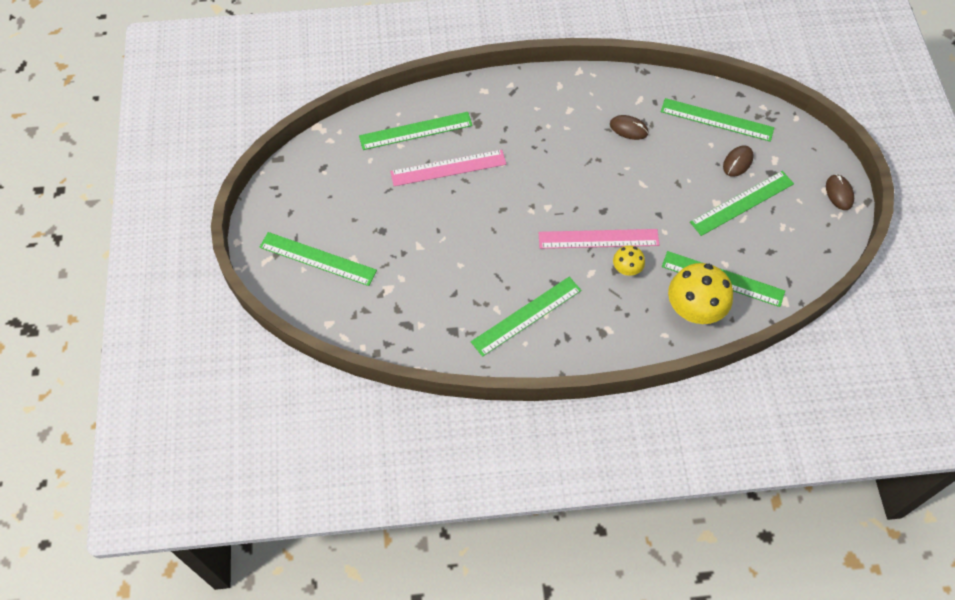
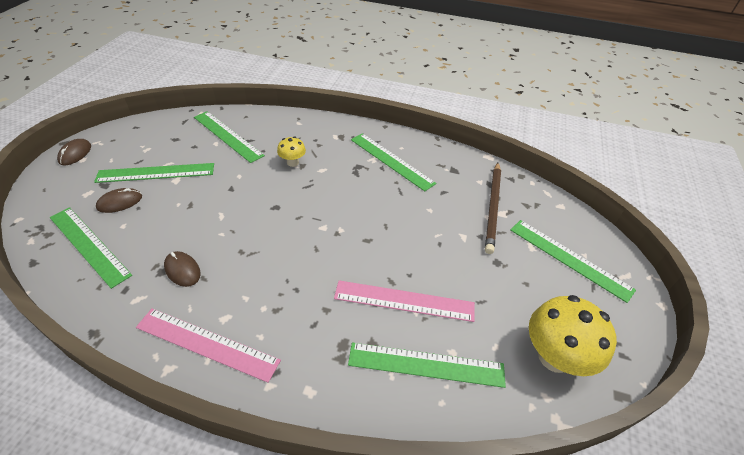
camera: 160 degrees left, 15 degrees down
green ruler [471,277,582,357] -> green ruler turned 60 degrees clockwise [351,133,437,191]
pink ruler [538,229,659,249] -> pink ruler moved to [136,308,281,383]
yellow mushroom [668,263,733,324] -> yellow mushroom moved to [529,295,617,376]
none -> brown pencil [485,163,501,254]

